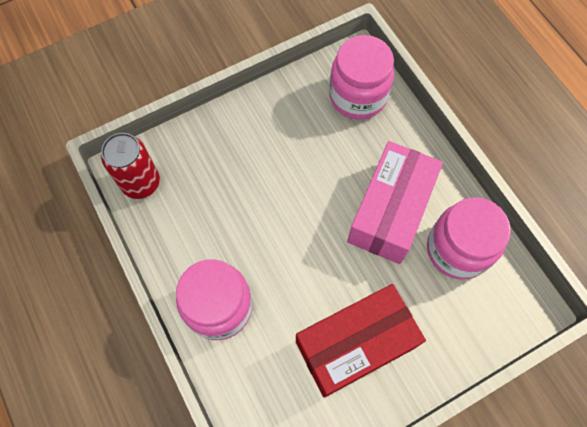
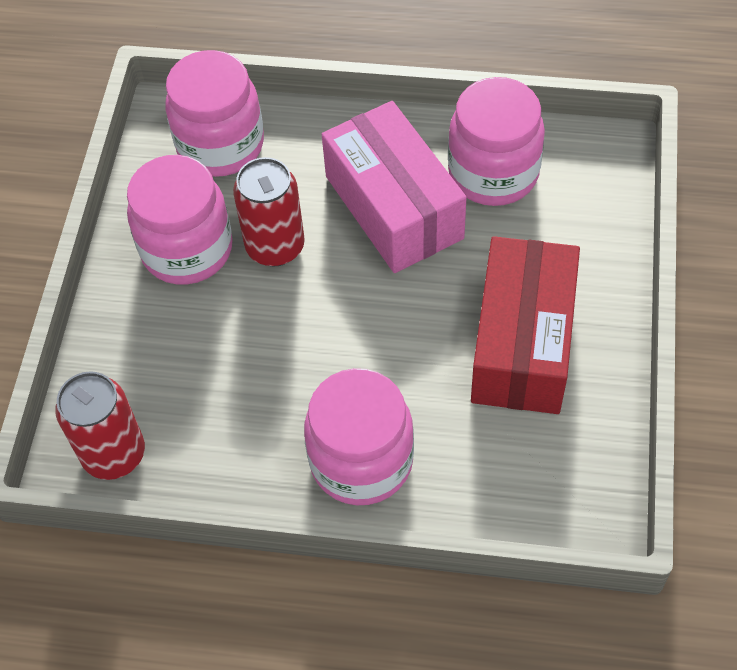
camera: 50 degrees left, 10 degrees down
none -> pink jar [127,155,233,285]
none -> red can [233,157,305,267]

